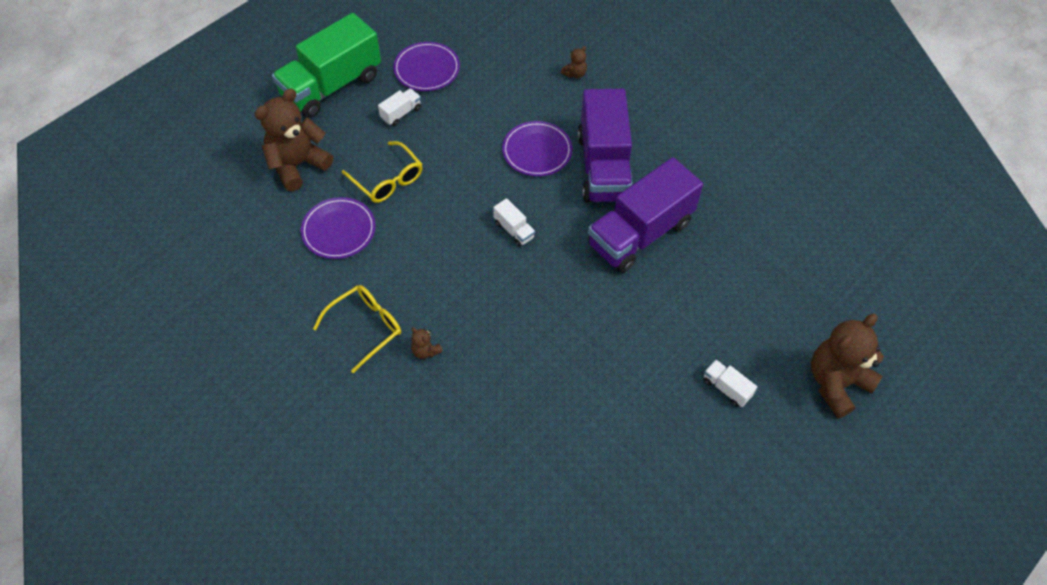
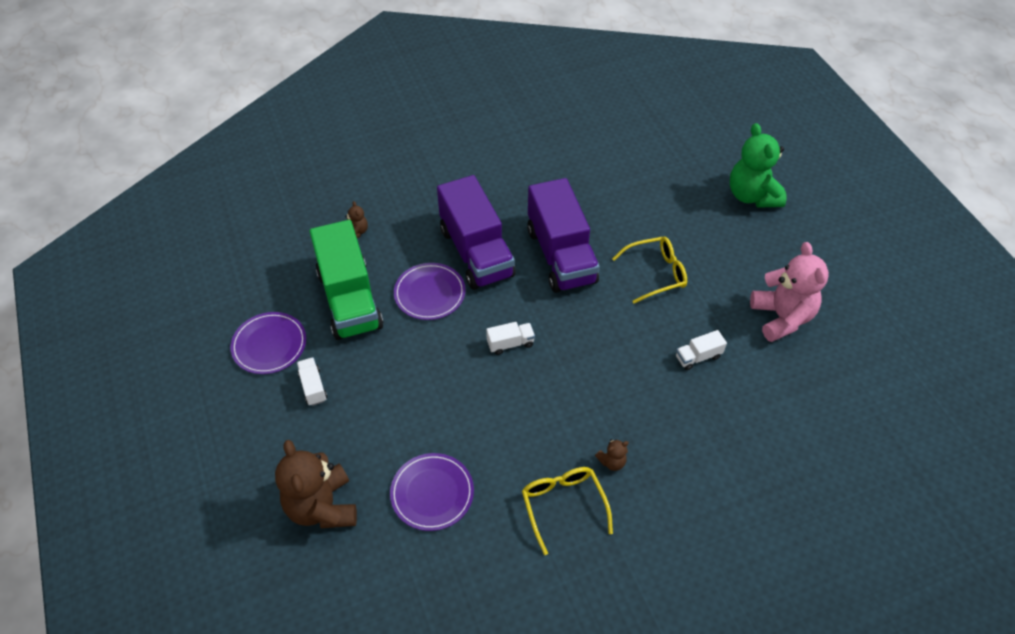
camera: 65 degrees left, 5 degrees down
green truck [272,13,381,118] -> green truck moved to [310,220,383,340]
yellow glasses [342,141,423,203] -> yellow glasses moved to [612,237,687,304]
purple truck [578,89,633,203] -> purple truck turned 45 degrees clockwise [437,175,516,290]
white truck [703,360,757,407] -> white truck moved to [676,330,727,370]
brown teddy bear [811,314,884,418] -> green teddy bear [730,123,786,208]
none -> pink teddy bear [750,242,829,342]

